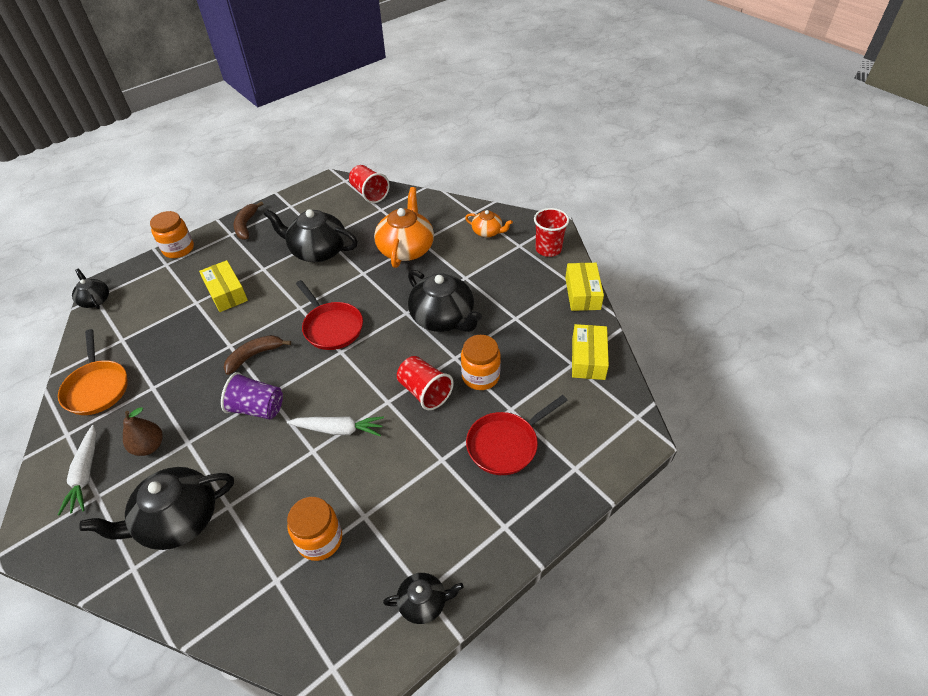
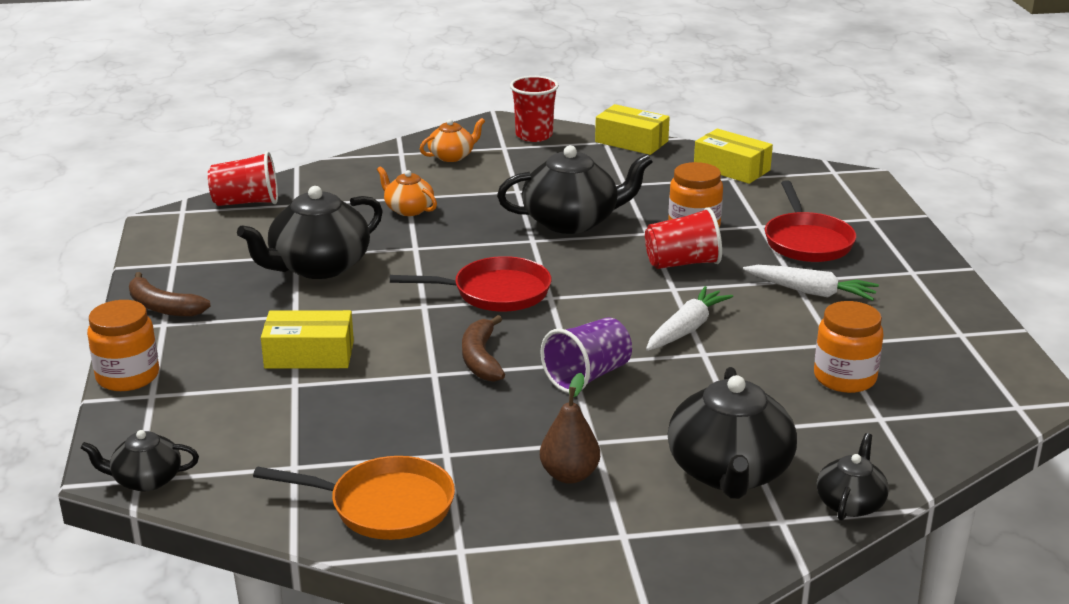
camera: 60 degrees left, 20 degrees down
white carrot [58,425,97,516] -> white carrot moved to [743,265,879,301]
orange teapot [374,187,434,268] -> orange teapot [377,166,437,216], size x0.53
black teapot [383,573,463,624] -> black teapot moved to [817,433,889,521]

